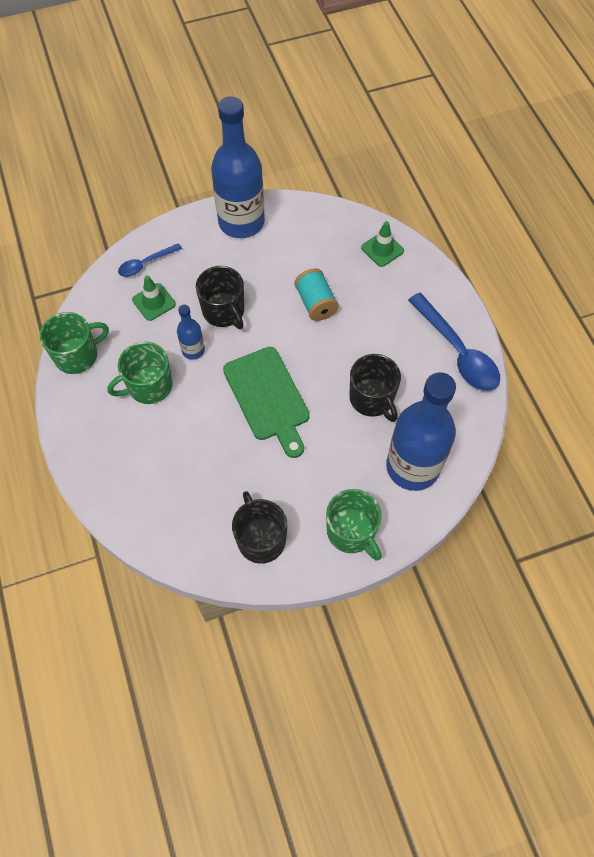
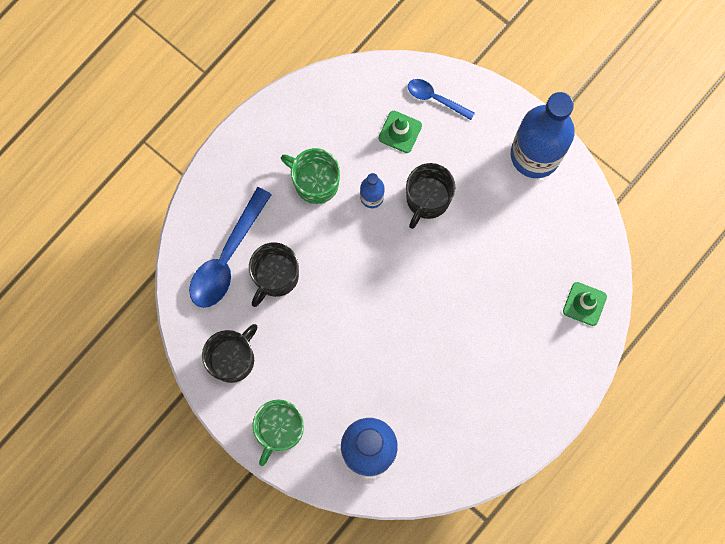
camera: 60 degrees right, 15 degrees up
green mug [40,312,109,374] -> none
green cutting board [223,347,310,458] -> none
turquoise spool [295,268,339,321] -> none
black mug [349,354,401,422] -> black mug moved to [249,243,299,307]
blue spoon [409,293,500,391] -> blue spoon moved to [189,187,272,308]

